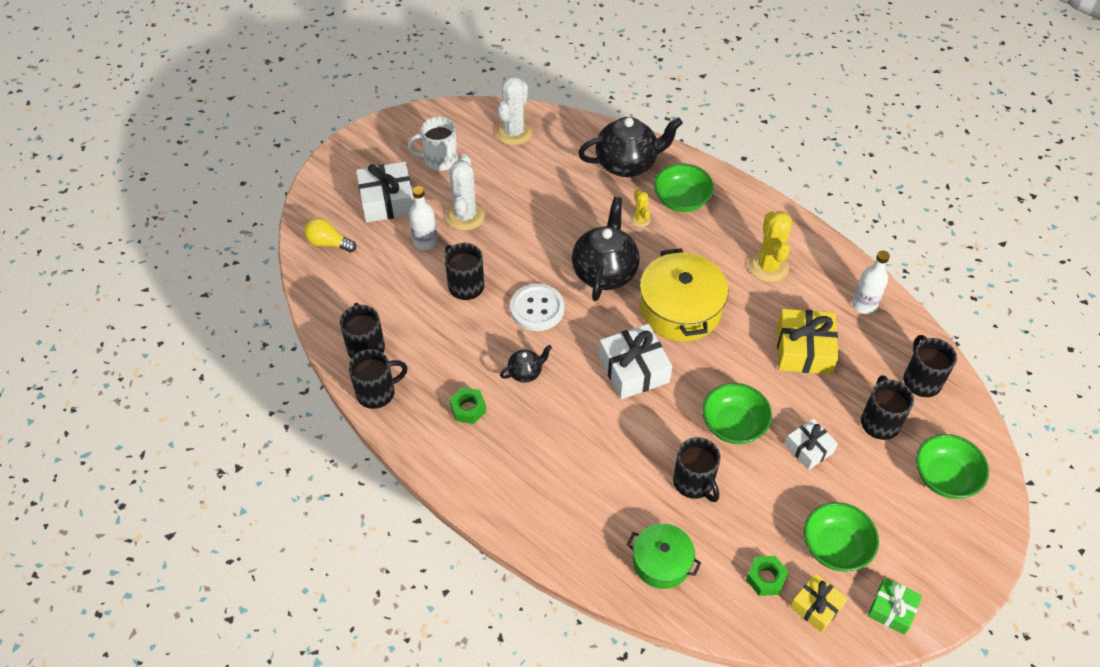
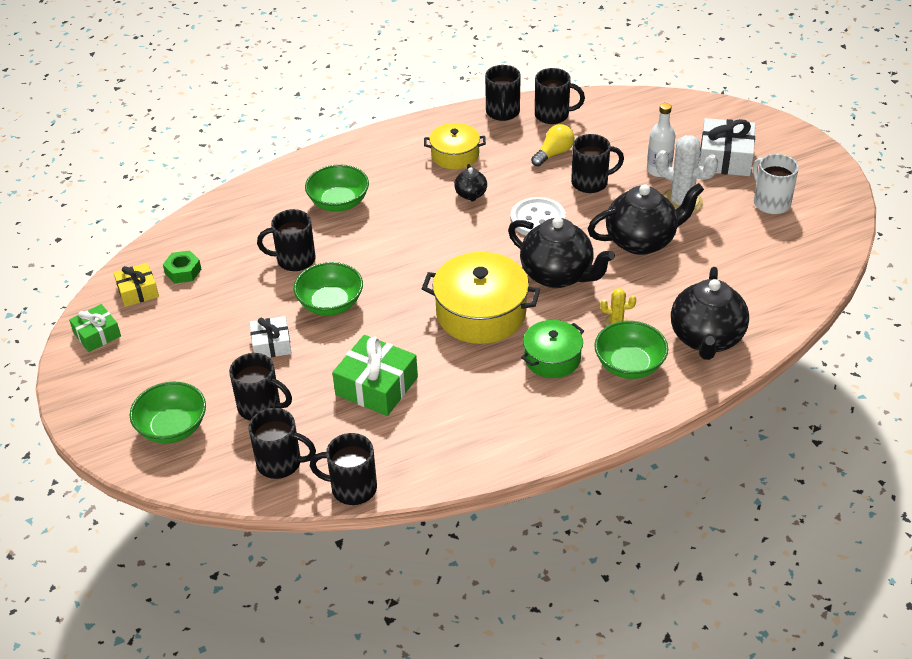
camera: 115 degrees right, 10 degrees down
yellow light bulb [304,218,356,252] -> yellow light bulb moved to [531,124,575,167]
white mug [408,117,458,171] -> white mug turned 45 degrees counterclockwise [753,154,799,214]
green nut [450,387,486,424] -> yellow pot [424,123,486,169]
white cactus [496,76,533,145] -> none
white gift [599,324,672,399] -> none
green pot [627,524,701,589] -> green pot moved to [521,320,584,378]
yellow cactus [748,211,792,282] -> none
yellow gift [777,309,838,374] -> green gift [332,335,418,416]
green bowl [804,502,879,572] -> green bowl moved to [305,164,369,212]
white bottle [852,250,890,314] -> none
none -> black mug [310,433,377,505]
none -> black teapot [588,183,704,255]

